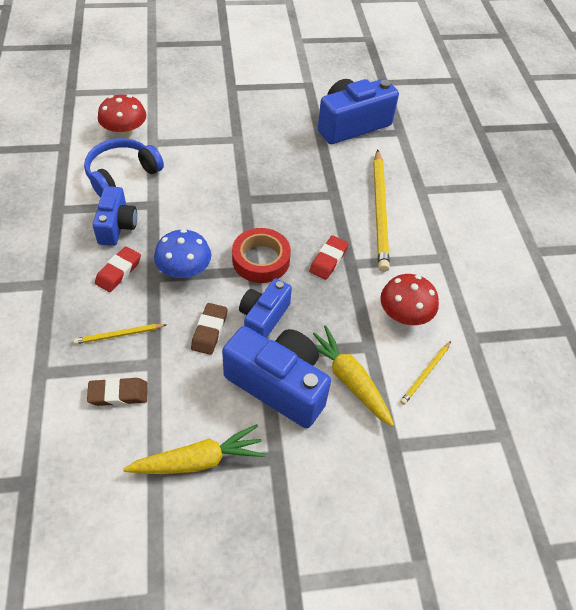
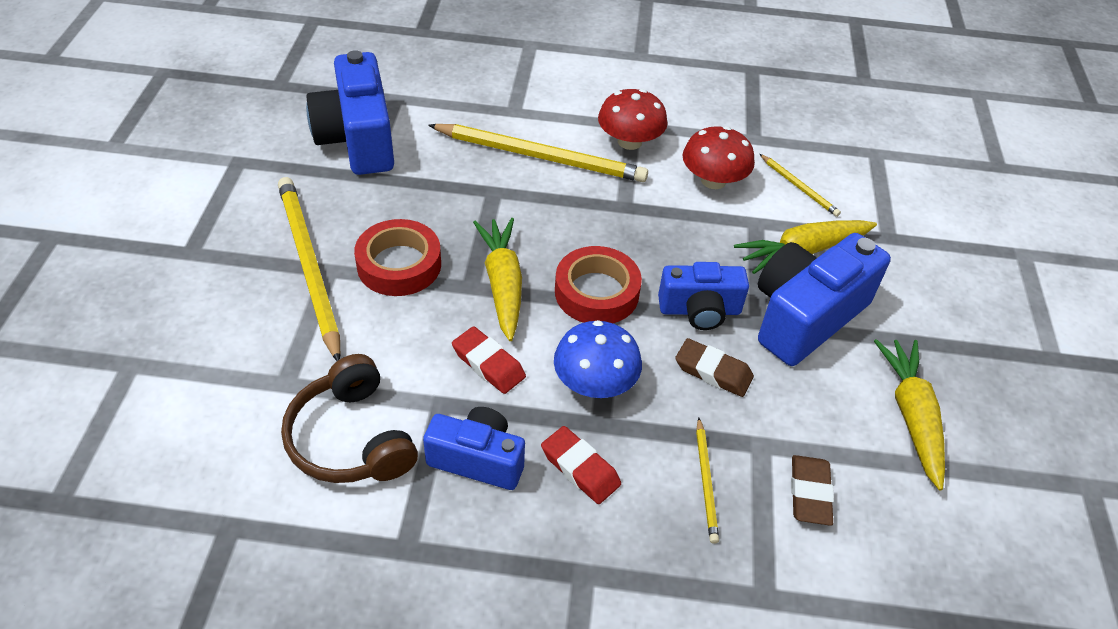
camera: 75 degrees left, 5 degrees down
blue headphones [84,138,164,197] -> brown headphones [281,354,418,483]
red mushroom [98,94,146,137] -> red mushroom moved to [598,89,668,150]
blue camera [239,279,292,338] -> blue camera turned 45 degrees counterclockwise [658,262,749,330]
red eraser [309,236,349,280] -> red eraser moved to [452,326,526,394]
none -> yellow pencil [278,177,340,361]
none -> red tape [354,219,441,296]
none -> yellow carrot [473,218,522,341]

